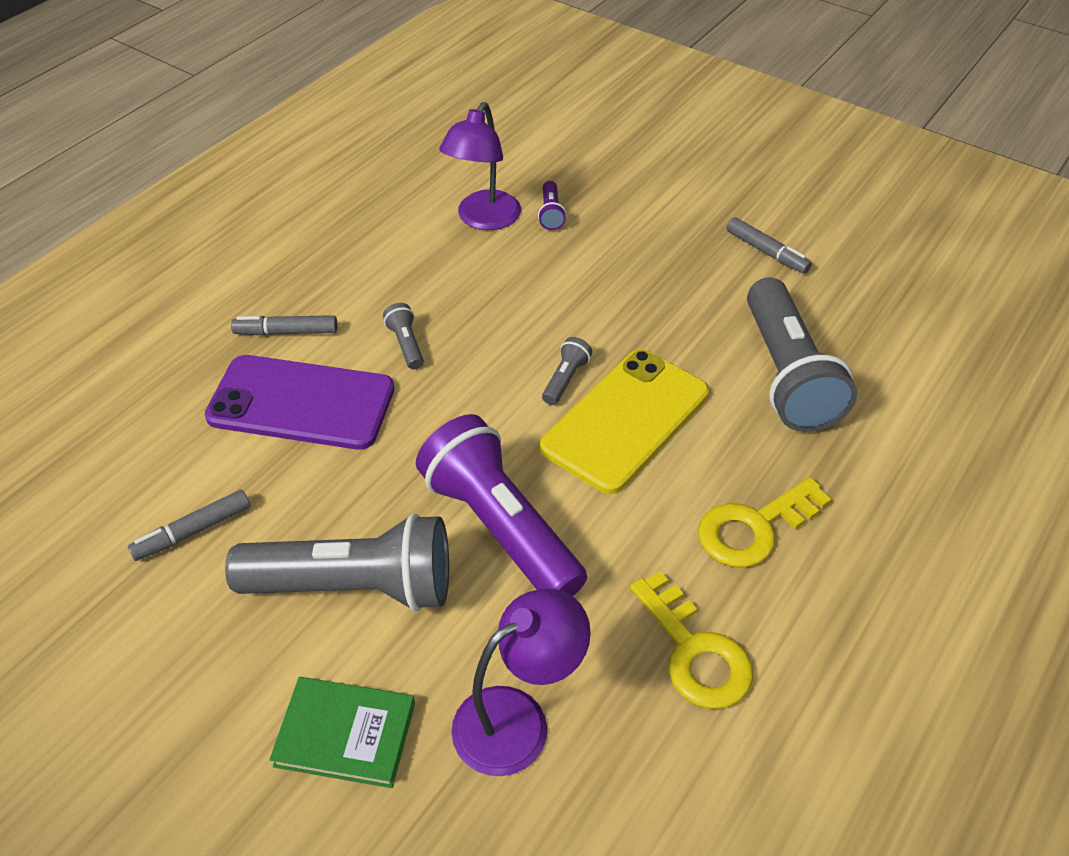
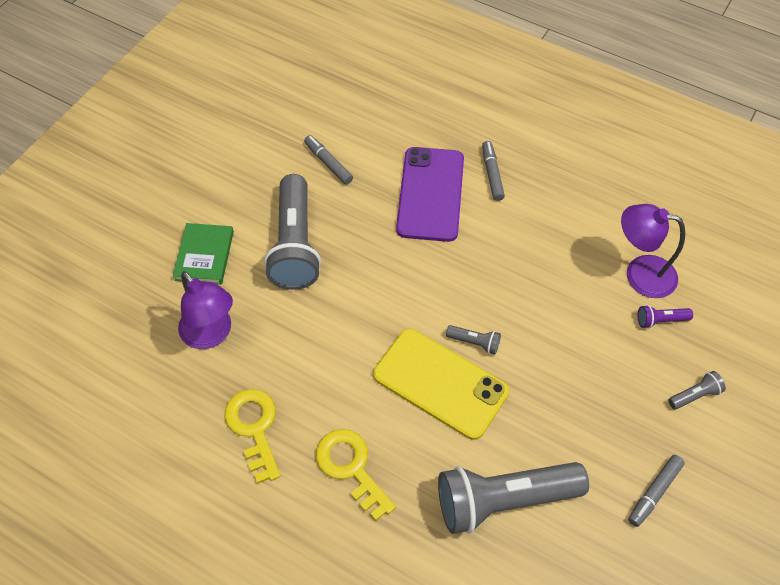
camera: 85 degrees right, 10 degrees up
grey flashlight [383,303,424,369] -> grey flashlight moved to [668,371,726,409]
purple flashlight [416,414,587,596] -> none
yellow key [630,571,753,709] -> yellow key turned 105 degrees clockwise [225,389,280,484]

